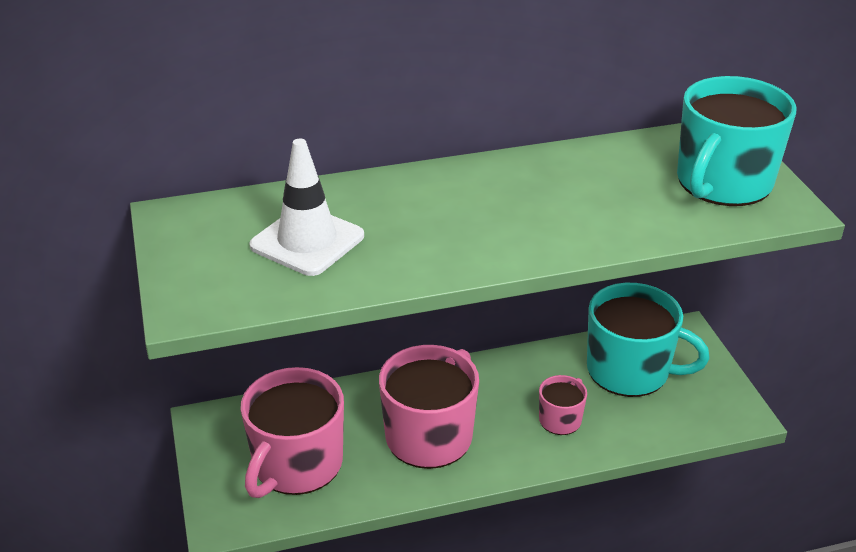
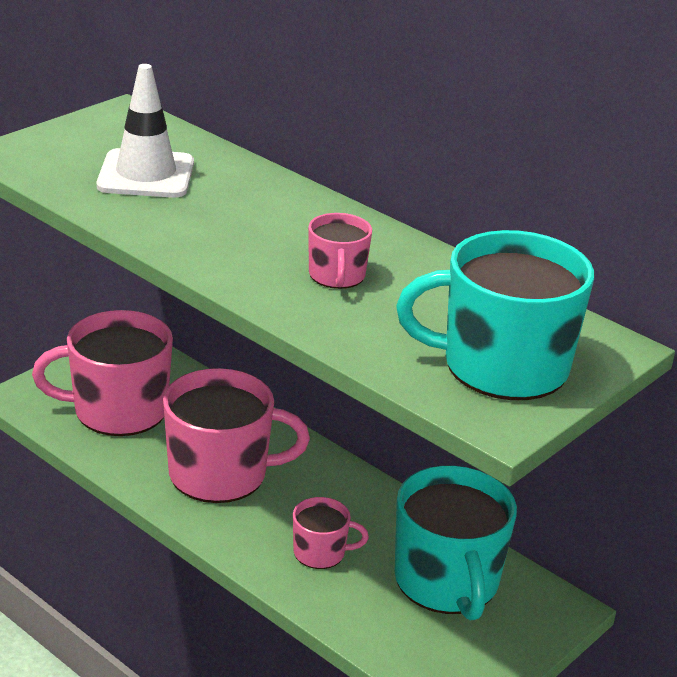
camera: 55 degrees right, 5 degrees down
none -> pink mug [308,213,372,289]

